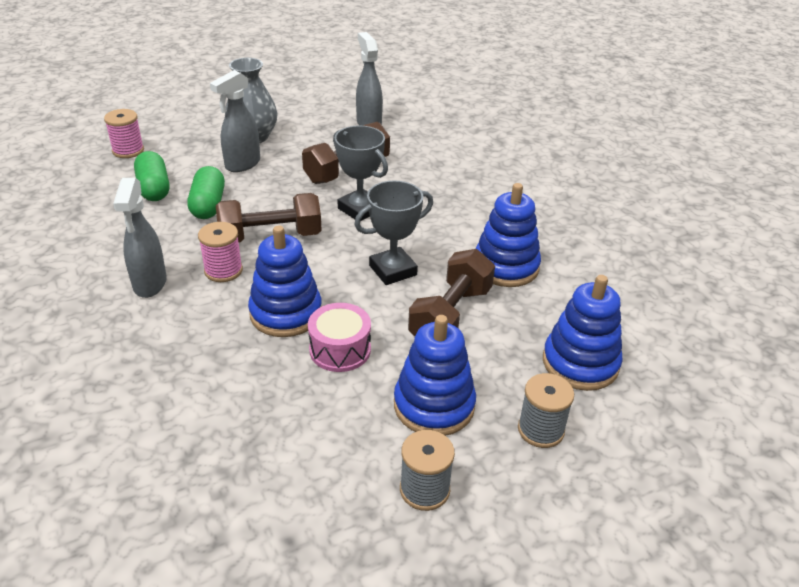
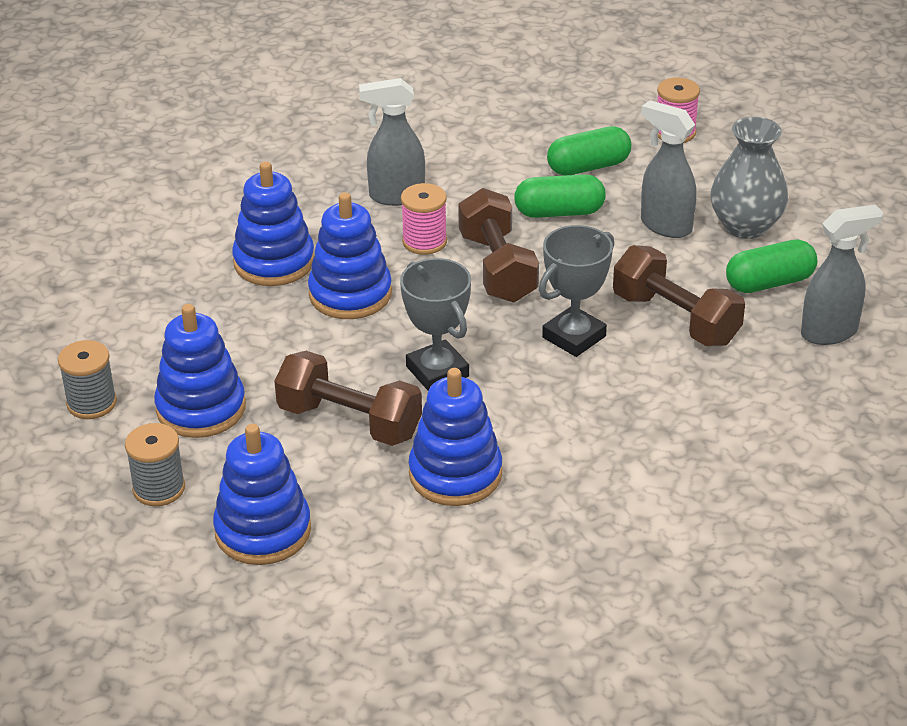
camera: 90 degrees right, 0 degrees up
pink drum [308,303,371,372] -> none
none -> blue stacking toy [232,161,314,286]
none -> green capsule [726,239,817,293]

